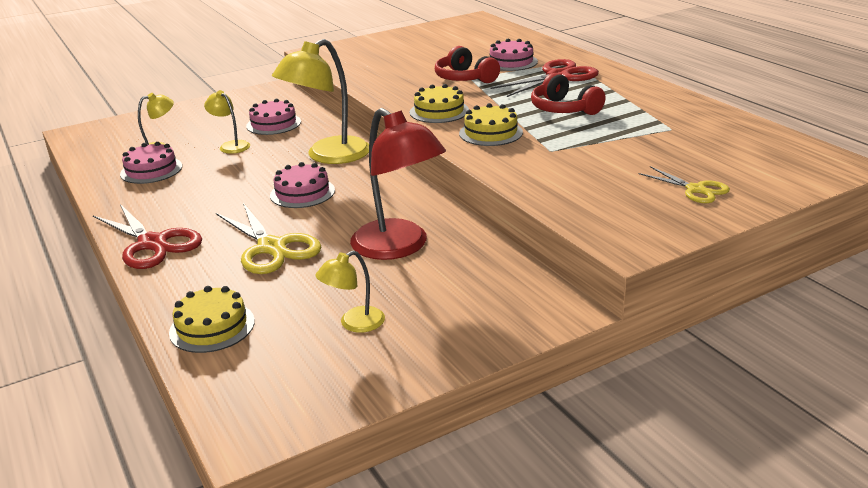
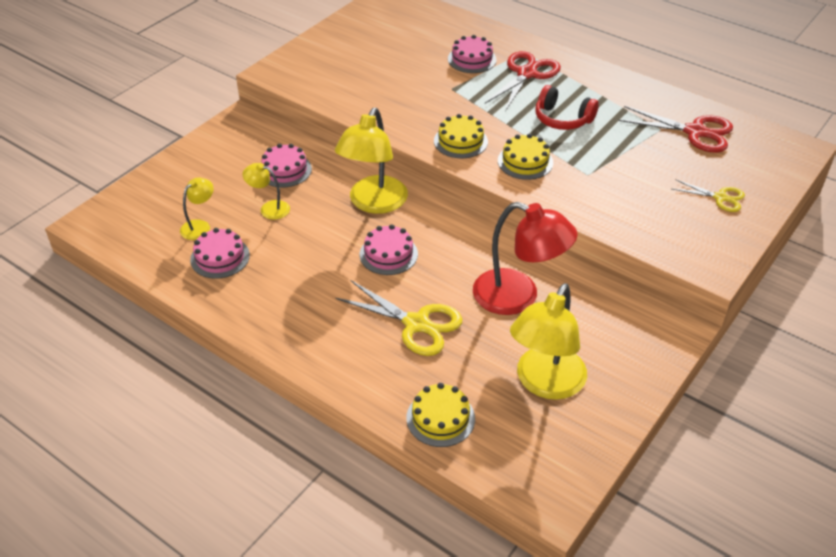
camera: 25 degrees left, 15 degrees up
red scissors [93,204,202,269] -> red scissors moved to [618,106,733,152]
yellow lamp [315,251,385,333] -> yellow lamp [510,283,587,400], size x2.01
red headphones [435,46,500,83] -> none

